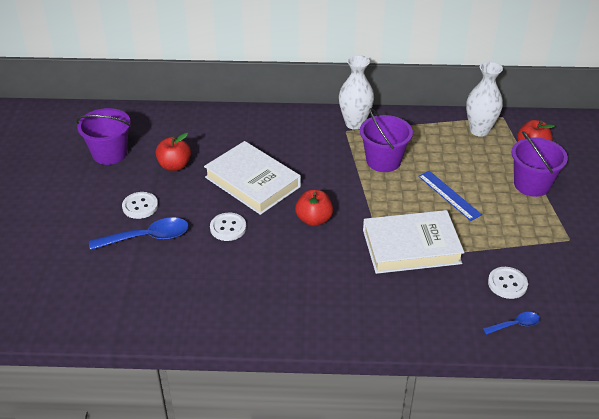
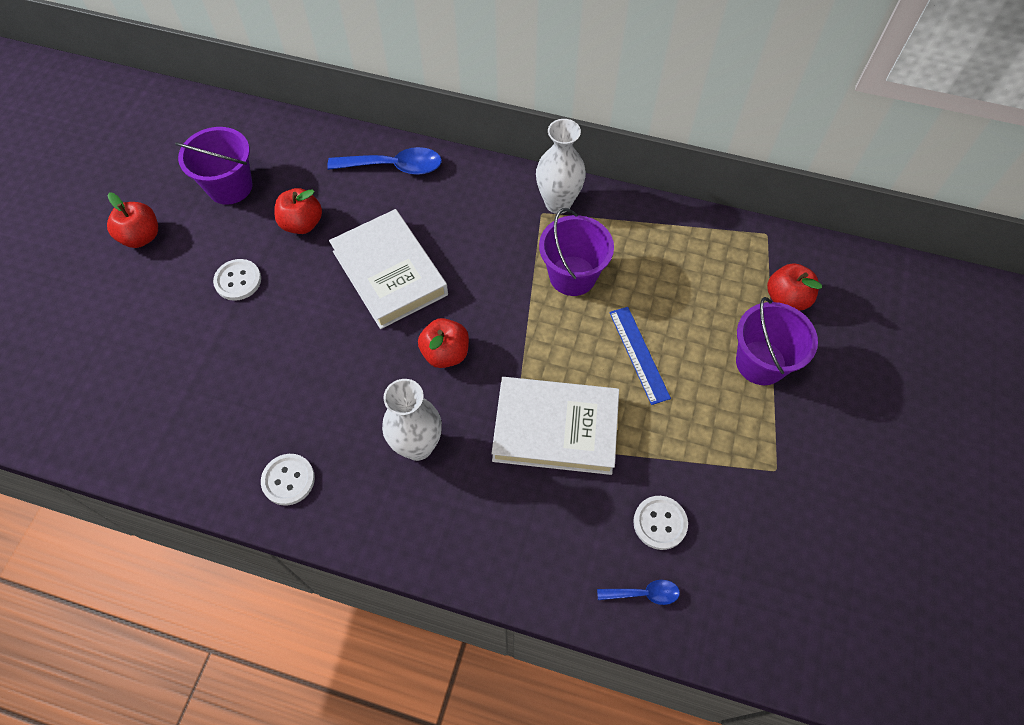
camera: 15 degrees right, 20 degrees up
blue spoon [89,217,189,250] -> blue spoon moved to [327,147,442,175]
white button [210,213,246,241] -> white button moved to [261,454,315,506]
white vase [466,61,503,137] -> white vase moved to [382,379,442,461]
none -> red apple [107,193,158,248]

